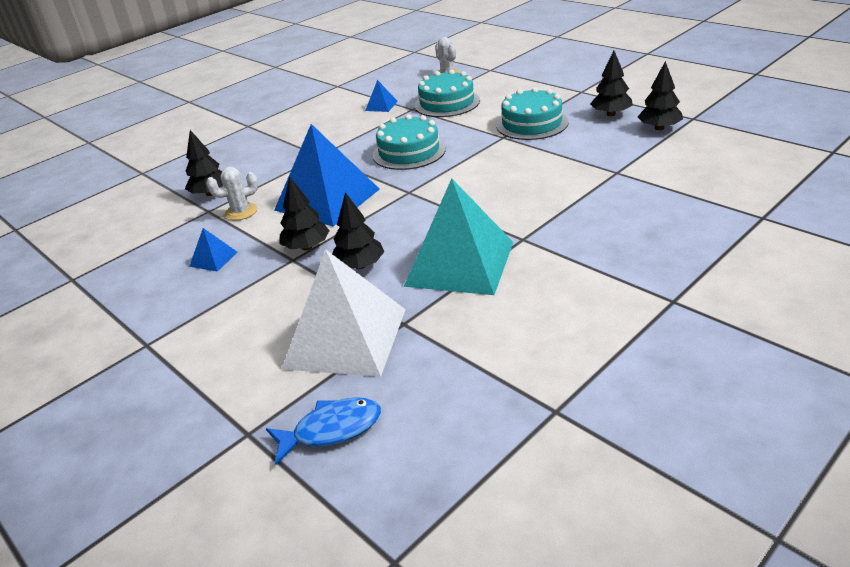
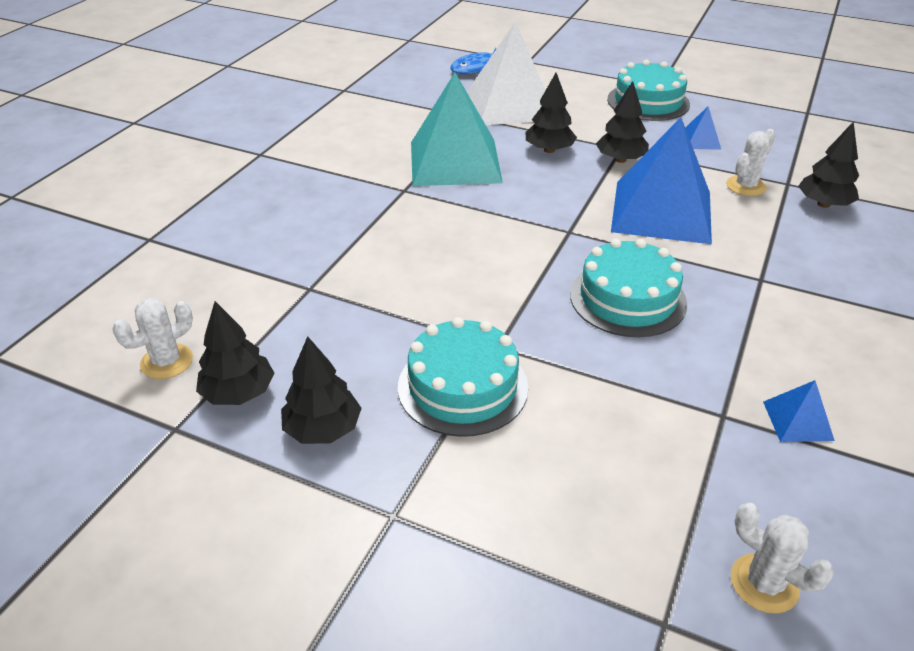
camera: 155 degrees right, 5 degrees up
turquoise cake [414,70,480,117] -> turquoise cake moved to [607,60,690,121]
none -> white cactus [112,298,193,379]

